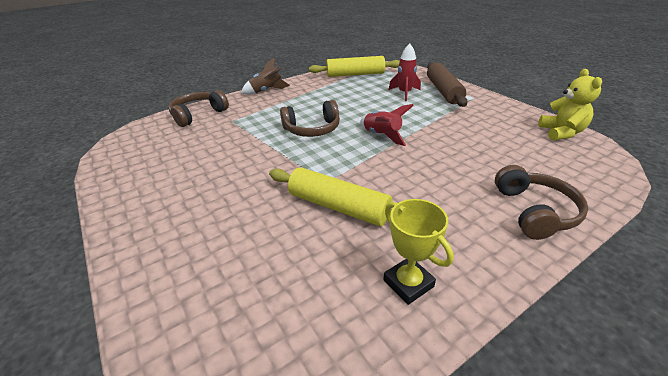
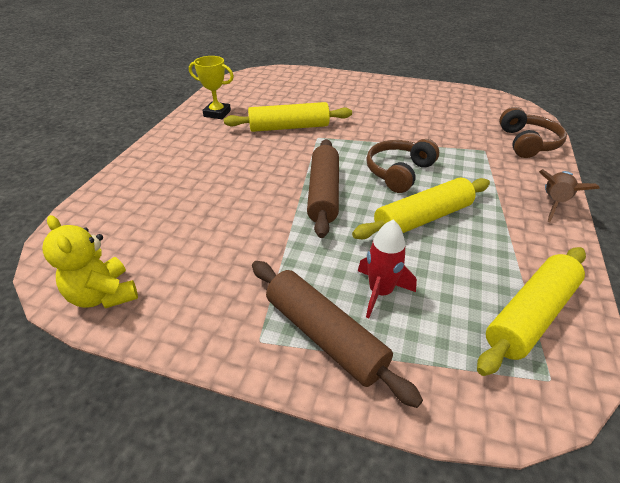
camera: 140 degrees right, 5 degrees up
red rocket [360,104,414,146] -> brown rolling pin [307,139,339,238]
brown headphones [495,165,588,240] -> none
none -> yellow rolling pin [352,177,490,239]

